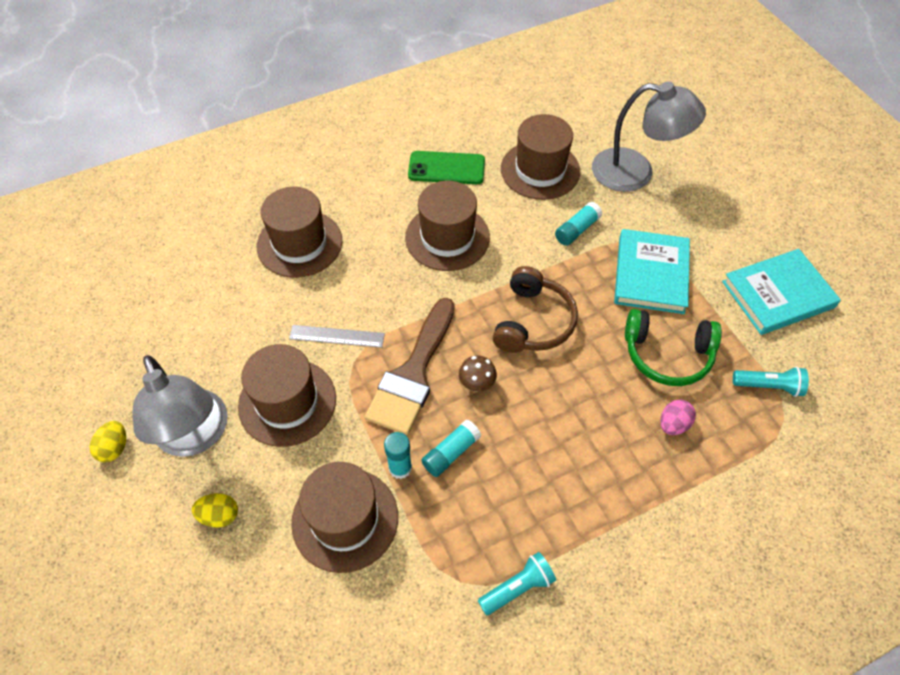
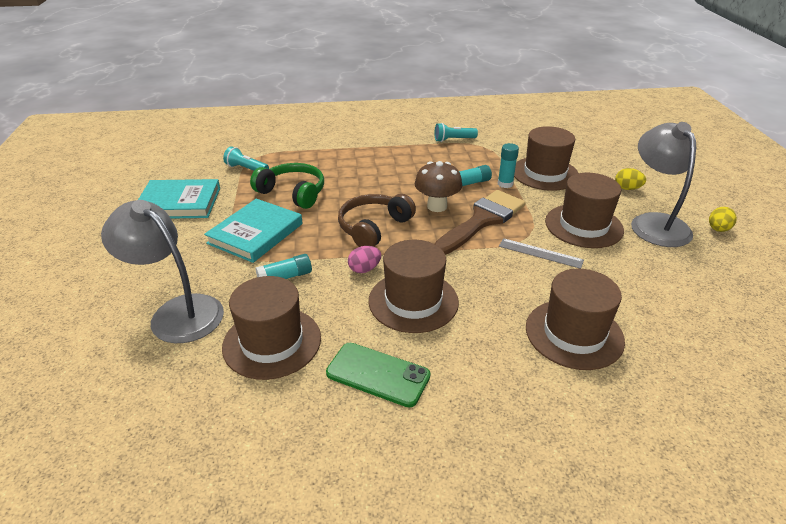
camera: 160 degrees left, 20 degrees down
brown mushroom [459,356,497,392] -> brown mushroom [415,161,462,212], size x1.65
pink egg [660,399,696,435] -> pink egg moved to [348,246,381,273]

